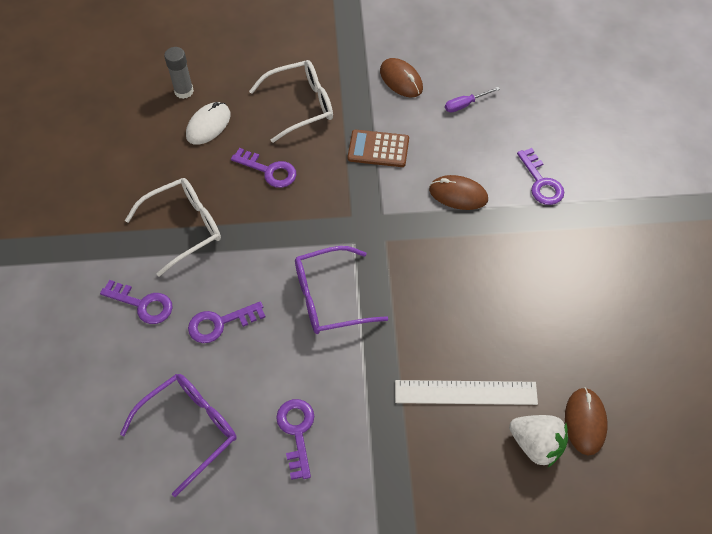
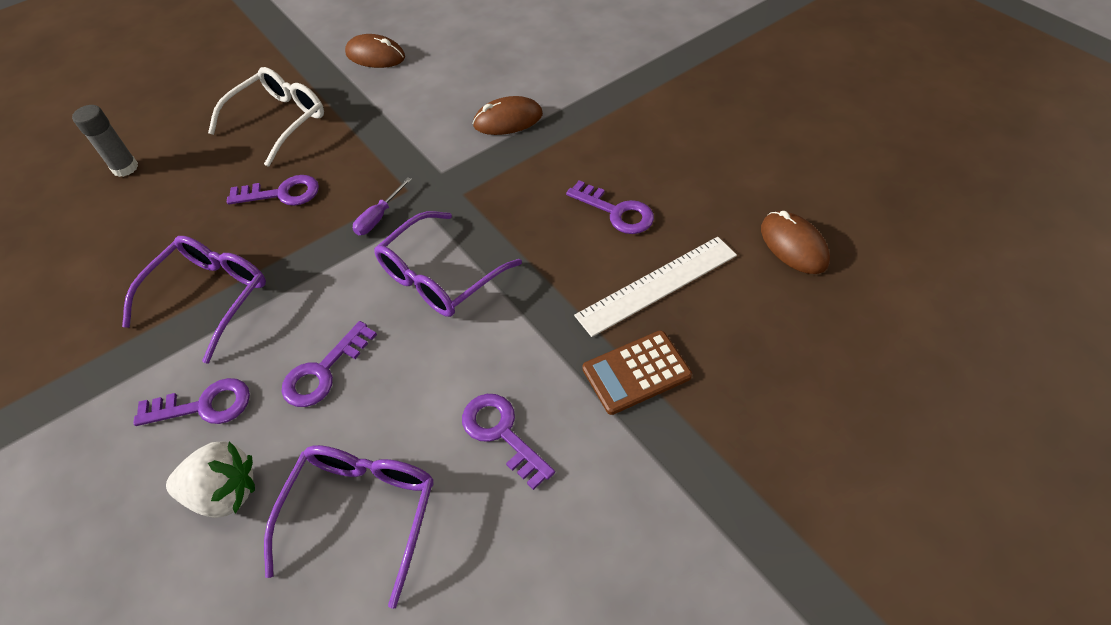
camera: 30 degrees left, 5 degrees down
white glasses [125,178,221,276] -> purple glasses [122,236,266,364]
white mouse [186,102,230,145] -> none
brown calculator [348,130,409,167] -> brown calculator moved to [582,330,692,415]
purple screwdriver [445,87,500,113] -> purple screwdriver moved to [353,177,412,235]
white strawberry [509,415,568,467] -> white strawberry moved to [166,441,255,518]
purple key [517,148,564,205] -> purple key moved to [566,180,654,234]

